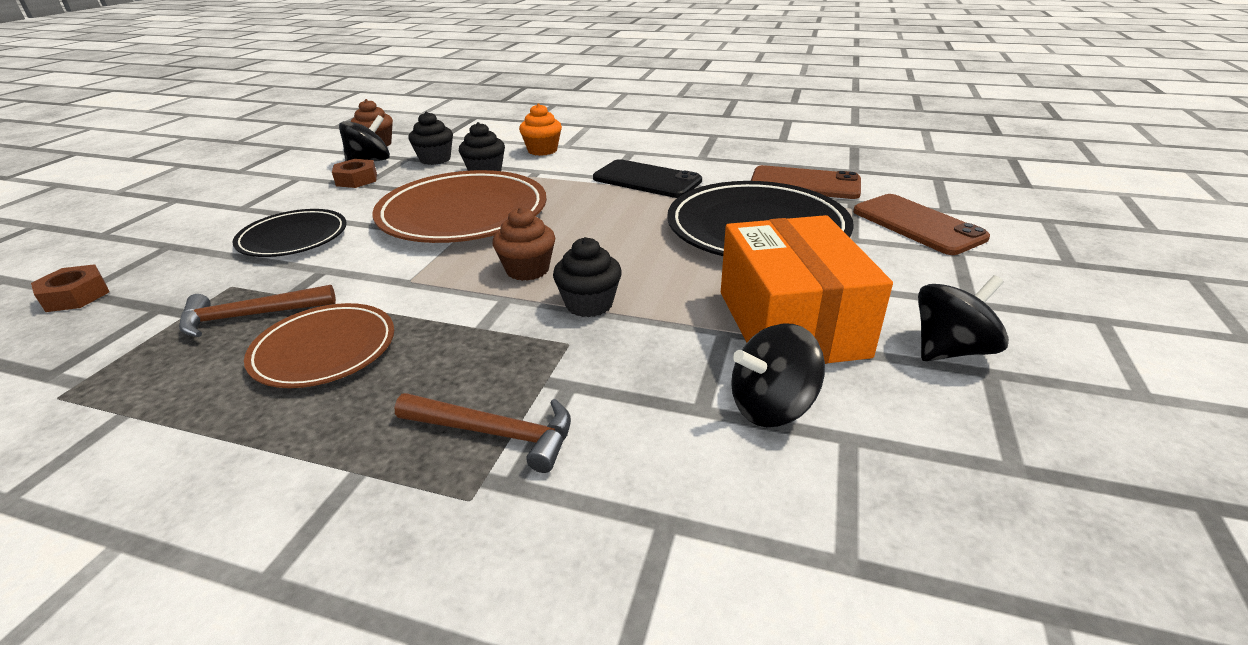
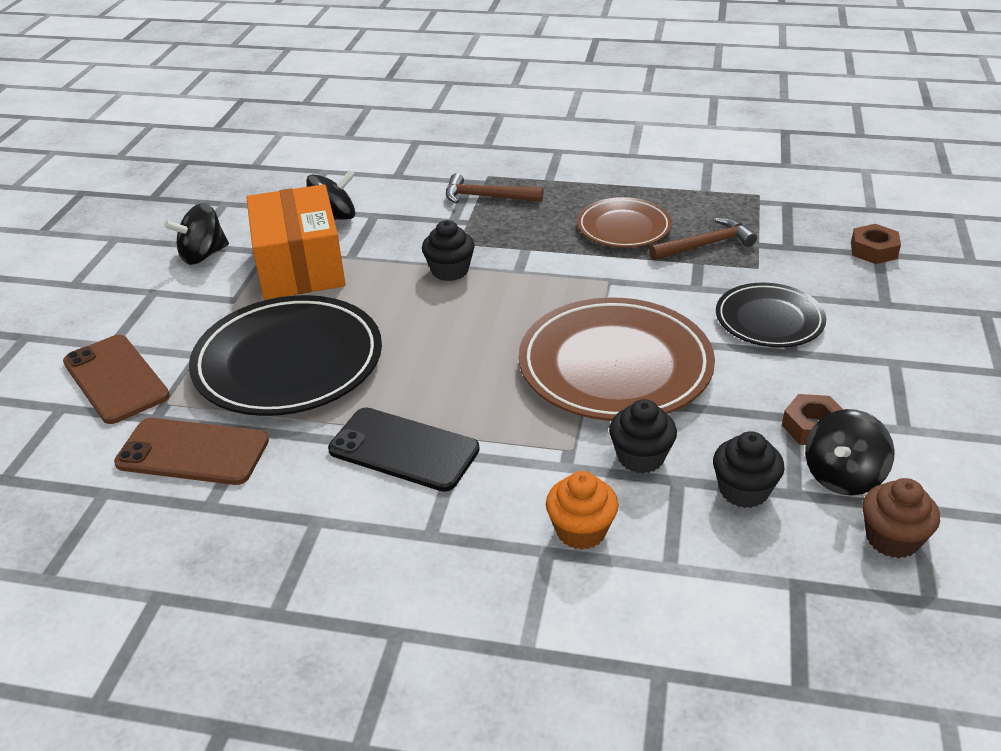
camera: 175 degrees right, 5 degrees up
brown cupcake [493,207,555,281] -> none

